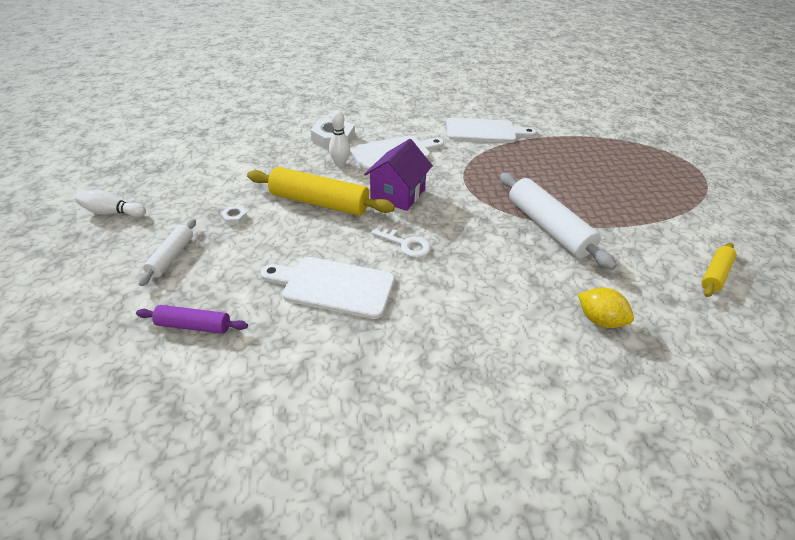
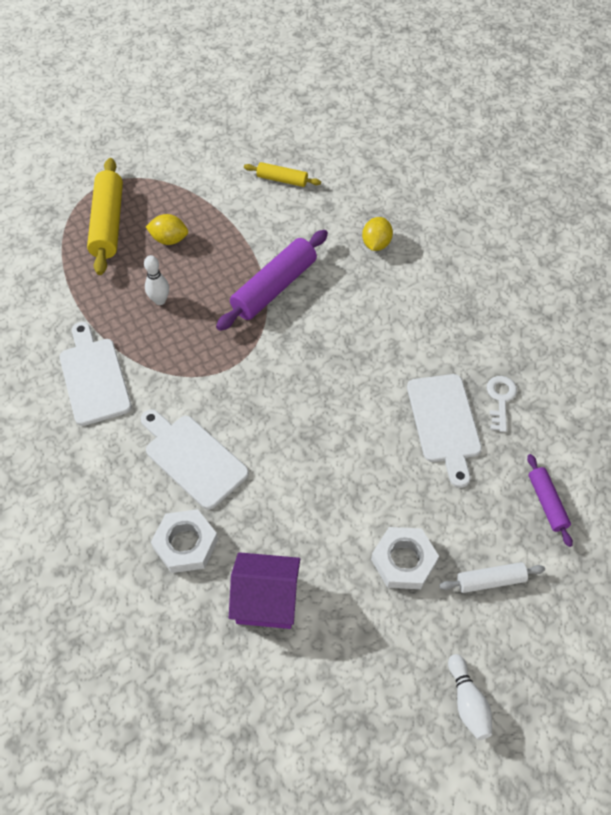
camera: 110 degrees left, 15 degrees up
white nut [221,206,248,225] -> white nut [371,527,439,589], size x2.23
yellow rolling pin [247,167,395,216] -> yellow rolling pin moved to [87,158,123,275]
white bowling pin [329,111,350,167] -> white bowling pin moved to [144,255,169,305]
purple house [364,139,433,211] -> purple house moved to [229,552,300,629]
white key [371,225,431,258] -> white key moved to [487,376,517,432]
white rolling pin [500,173,617,270] -> purple rolling pin [216,230,328,331]
none -> yellow lemon [146,214,188,245]

